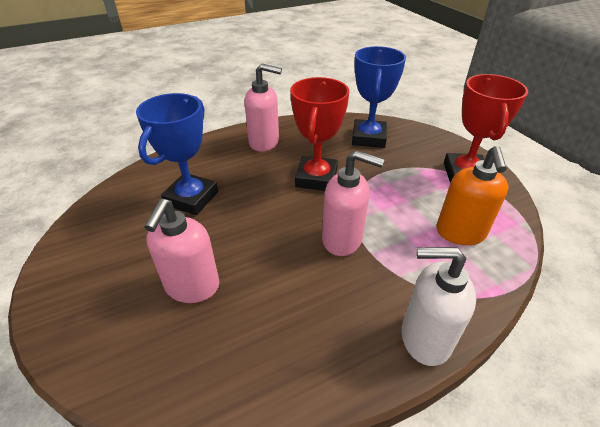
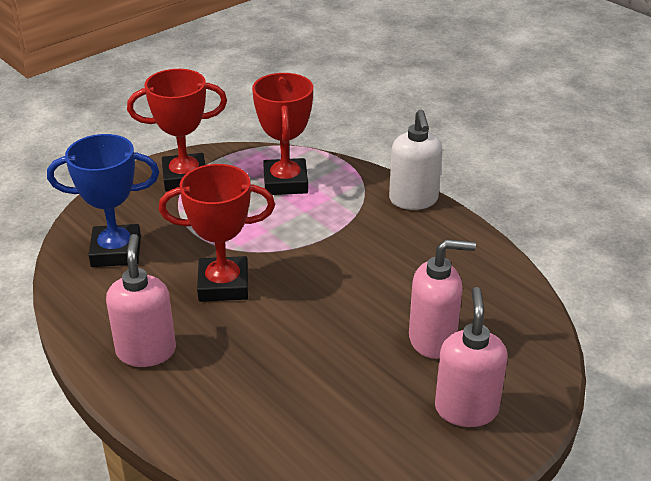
camera: 105 degrees left, 5 degrees down
blue trophy [136,93,218,215] -> none
pink soap dispenser [322,150,384,256] -> pink soap dispenser moved to [435,287,508,427]
orange soap dispenser [437,146,509,245] -> red trophy [252,73,313,195]

